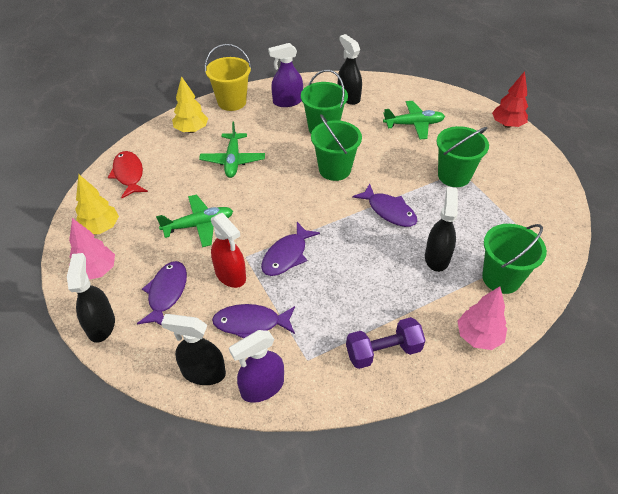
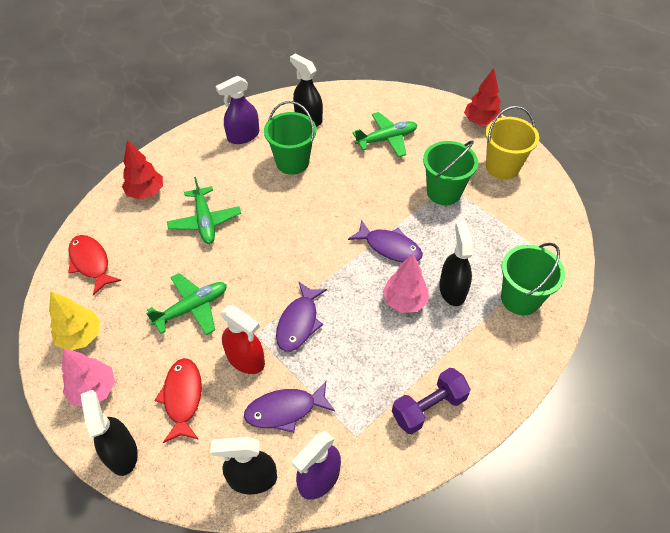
camera: 15 degrees left, 5 degrees up
purple fish [137,261,187,325] -> red fish [154,358,202,443]
yellow tree [172,76,208,133] -> red tree [122,140,163,199]
yellow bucket [205,44,251,111] -> yellow bucket moved to [485,106,539,180]
green bucket [311,114,362,181] -> none
pink tree [457,286,507,350] -> pink tree moved to [382,253,428,313]

